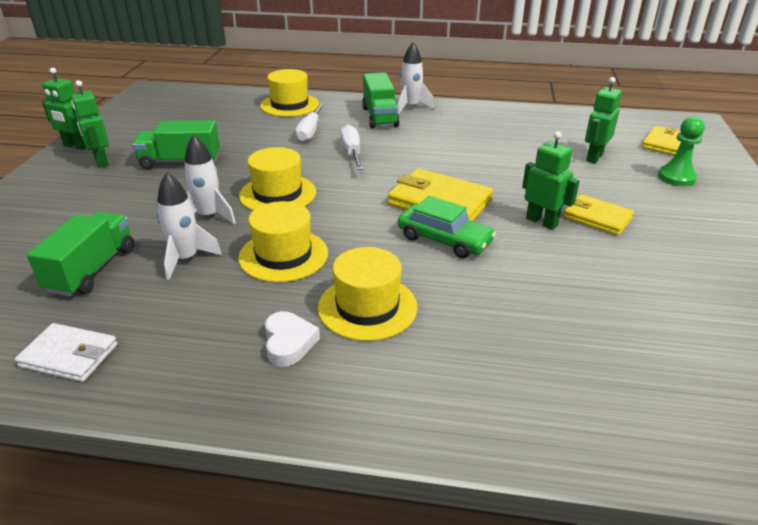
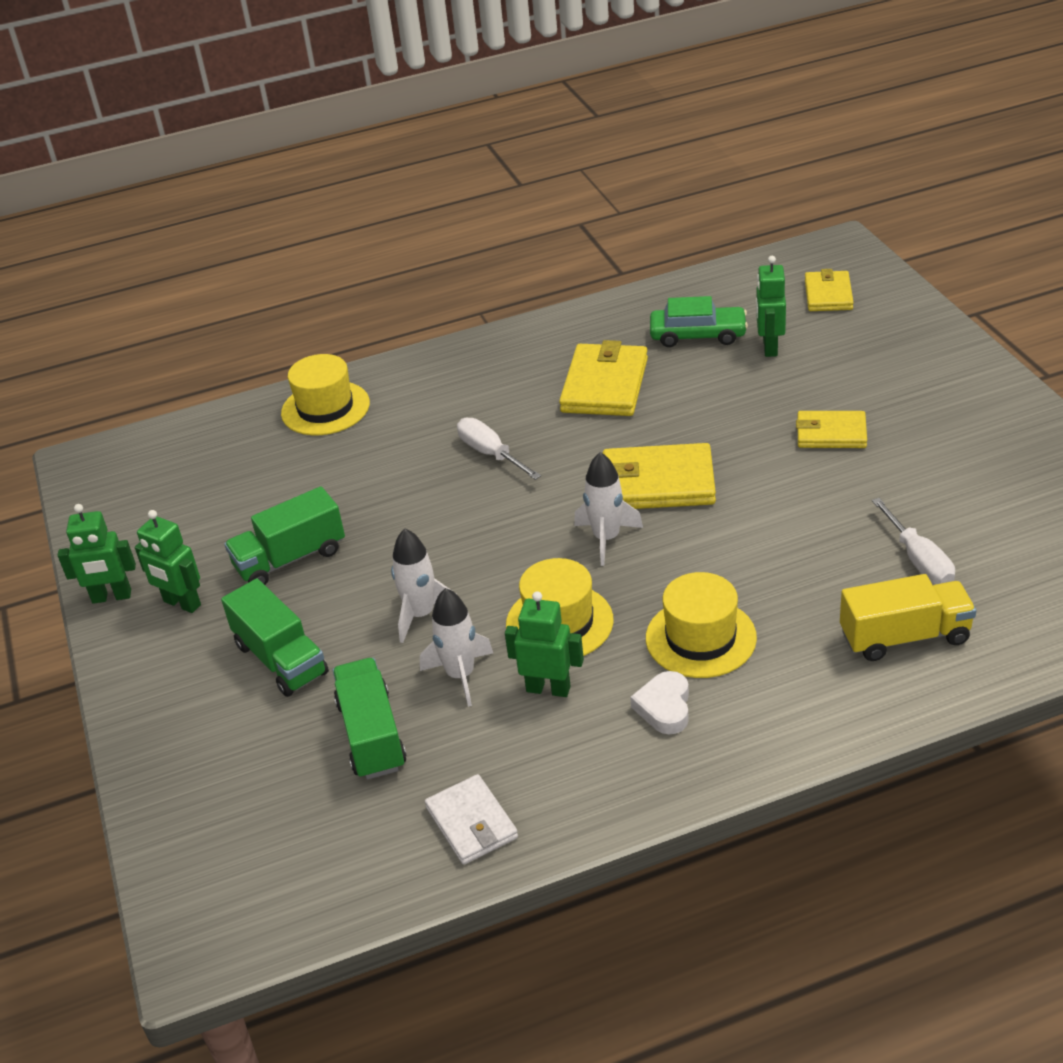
camera: 25 degrees left, 5 degrees up
white wallet [15,323,118,382] -> white wallet turned 75 degrees clockwise [425,774,518,865]
yellow hat [239,147,316,211] -> none
white heart [265,311,320,367] -> white heart turned 135 degrees counterclockwise [630,671,689,734]
white screwdriver [295,103,324,142] -> white screwdriver moved to [872,498,955,585]
green truck [362,73,400,128] -> green truck moved to [221,578,329,697]
white rocket [397,42,434,114] -> white rocket moved to [574,452,643,566]
green car [398,196,496,258] -> green car moved to [650,296,748,347]
green robot [522,131,580,230] -> green robot moved to [505,591,584,697]
green pawn [658,117,705,186] -> none
none -> yellow wallet [559,340,648,416]
none -> yellow truck [840,574,976,661]

